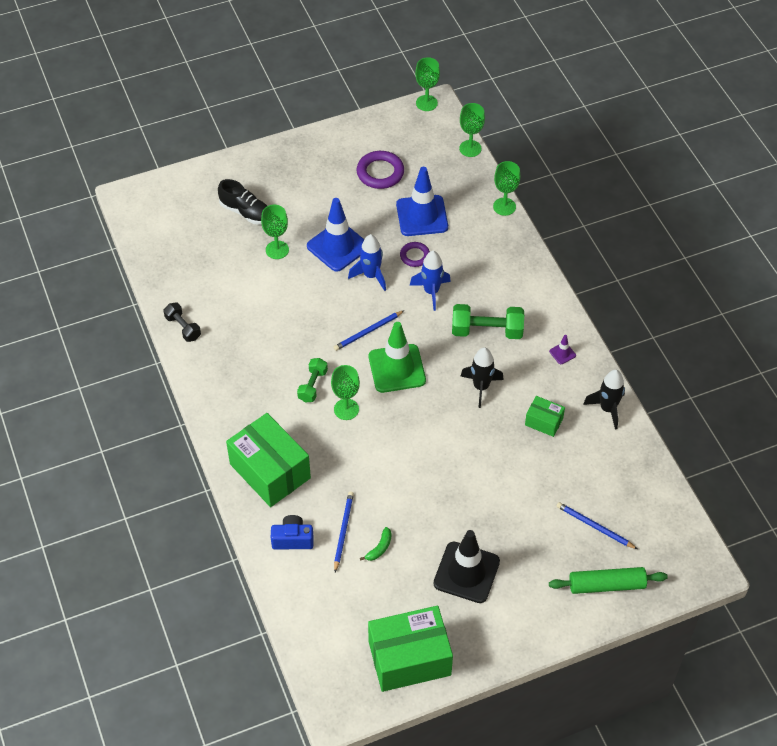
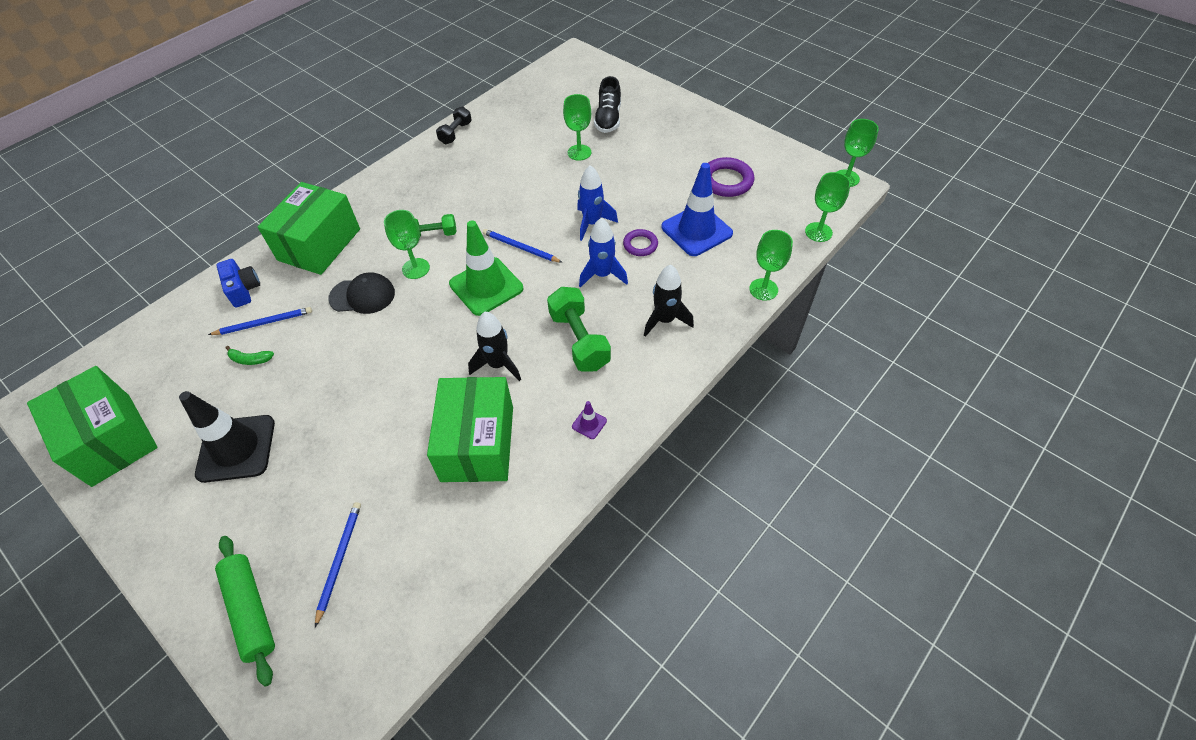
camera: 65 degrees right, 0 degrees up
blue traffic cone [307,198,364,272] -> none
green box [525,396,565,437] -> green box [427,377,513,482], size x2.06
black rocket [583,370,625,430] -> black rocket moved to [644,264,694,337]
none -> black cap [328,272,395,314]

